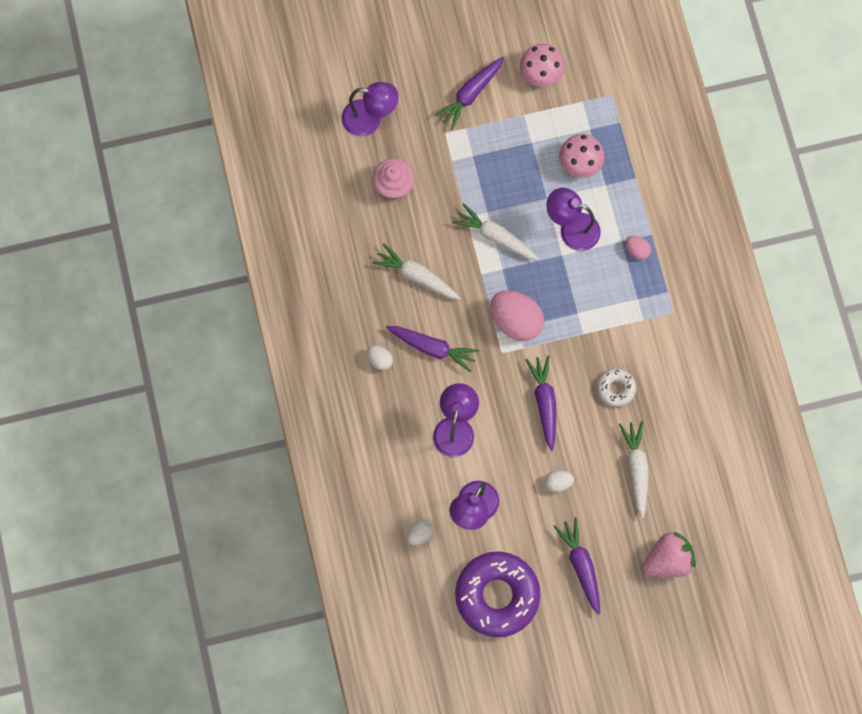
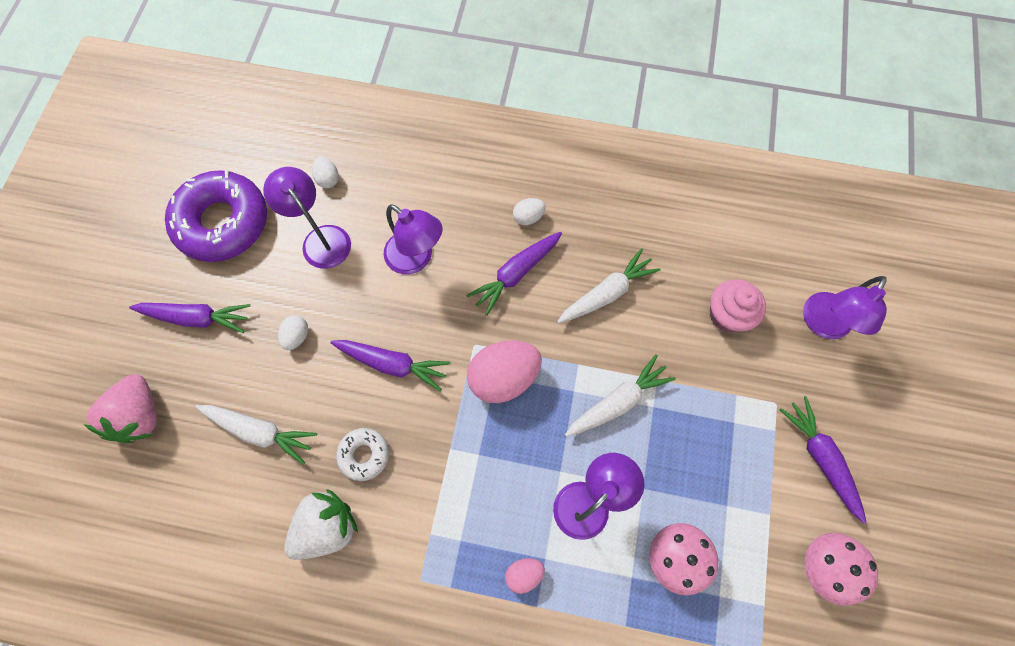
camera: 115 degrees right, 5 degrees down
none -> white strawberry [284,489,358,560]

